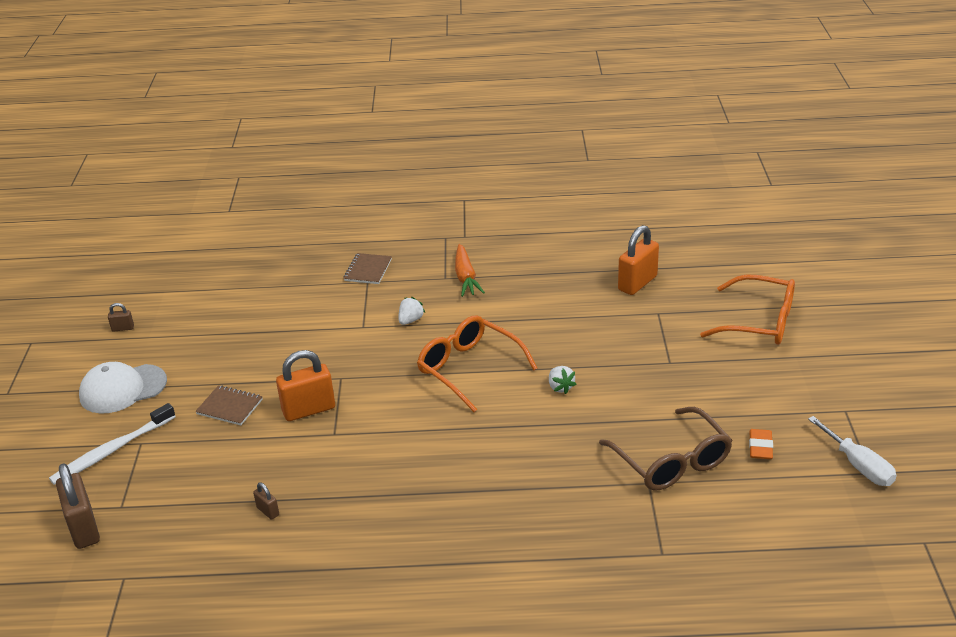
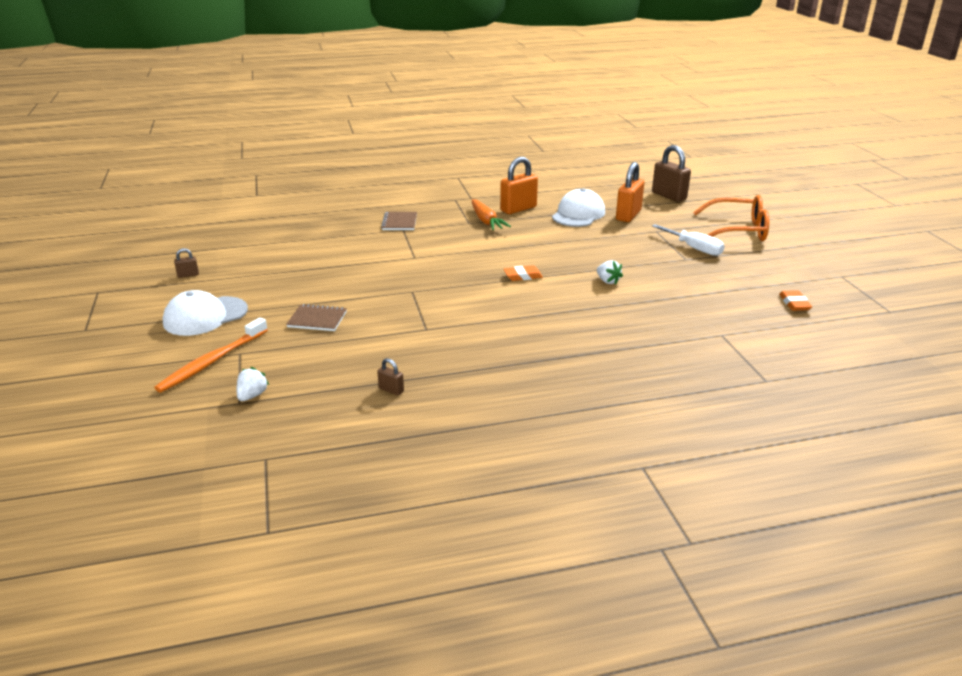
camera: 15 degrees left, 5 degrees down
white toothbrush [49,403,176,485] -> orange toothbrush [154,317,268,393]
brown padlock [56,463,100,549] -> brown padlock moved to [652,145,691,202]
orange padlock [276,350,335,421] -> orange padlock moved to [500,157,538,214]
white strawberry [399,297,425,325] -> white strawberry moved to [237,367,269,401]
orange glasses [417,315,538,412] -> orange eraser [503,265,543,281]
brown glasses [599,407,733,491] -> none
white screwdriver [808,416,897,486] -> white screwdriver moved to [652,224,725,256]
none -> white cap [552,188,605,227]

